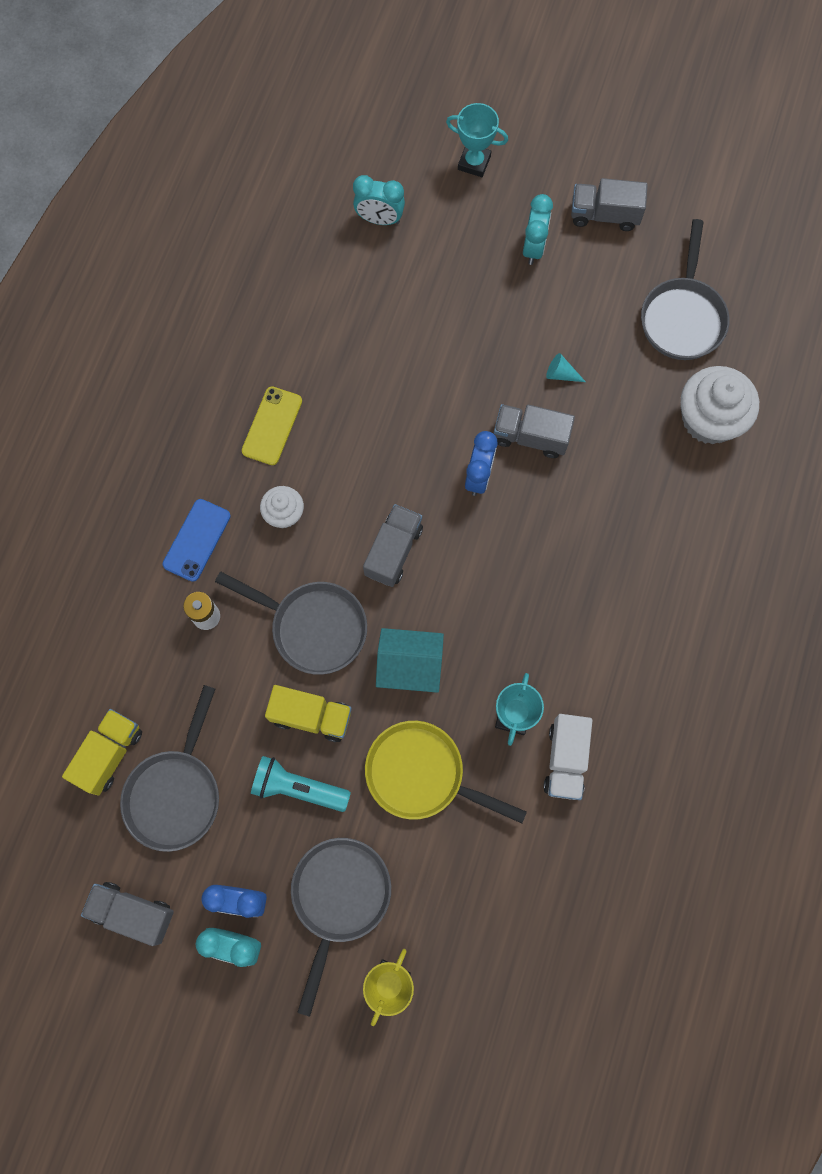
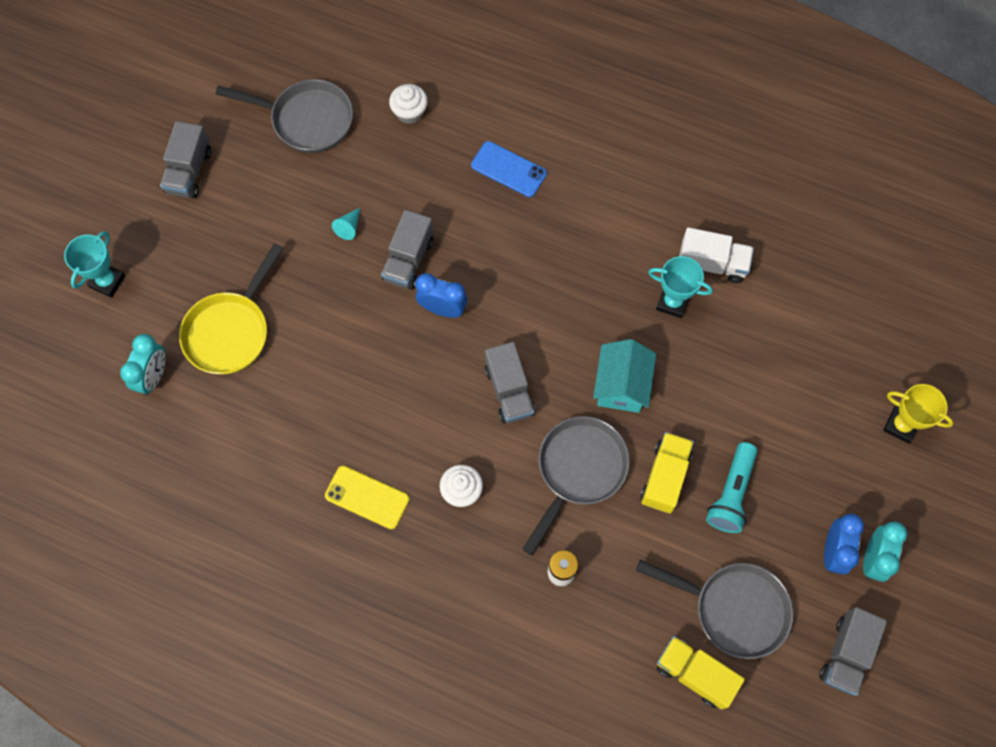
camera: 85 degrees left, 5 degrees down
blue phone [162,499,231,582] -> blue phone moved to [471,141,547,197]
grey pan [291,838,391,1017] -> none
grey truck [363,504,423,587] -> grey truck turned 135 degrees counterclockwise [485,342,535,424]
yellow pan [365,721,527,823] -> yellow pan moved to [179,243,283,375]
turquoise clock [523,194,553,265] -> none
white cupcake [681,366,759,444] -> white cupcake [389,84,428,124], size x0.55

